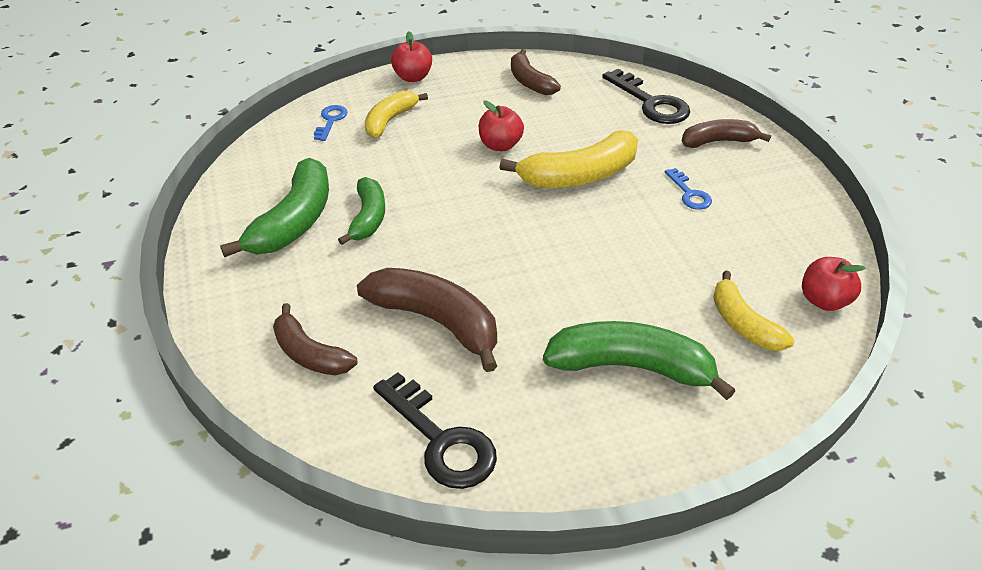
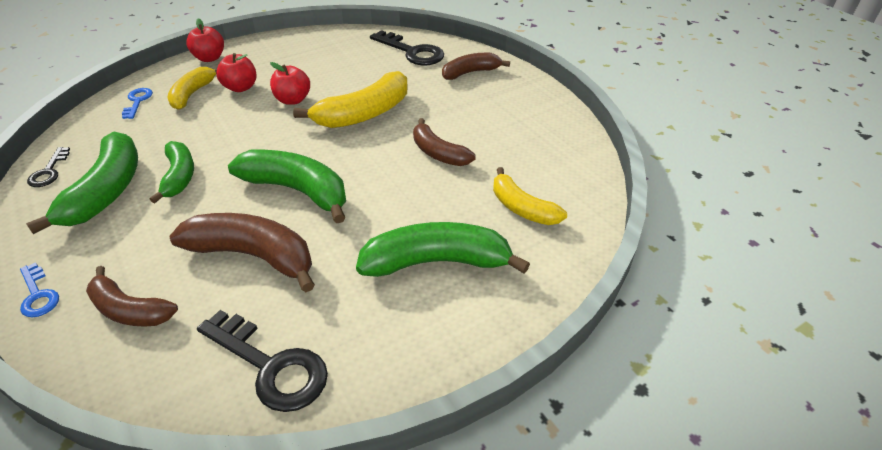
camera: 15 degrees left, 0 degrees up
brown banana [511,49,561,95] -> brown banana moved to [413,118,476,166]
blue key [665,168,712,210] -> blue key moved to [20,262,59,317]
red apple [802,257,865,311] -> red apple moved to [216,53,257,92]
none -> black key [27,147,70,187]
none -> green banana [228,149,346,223]

